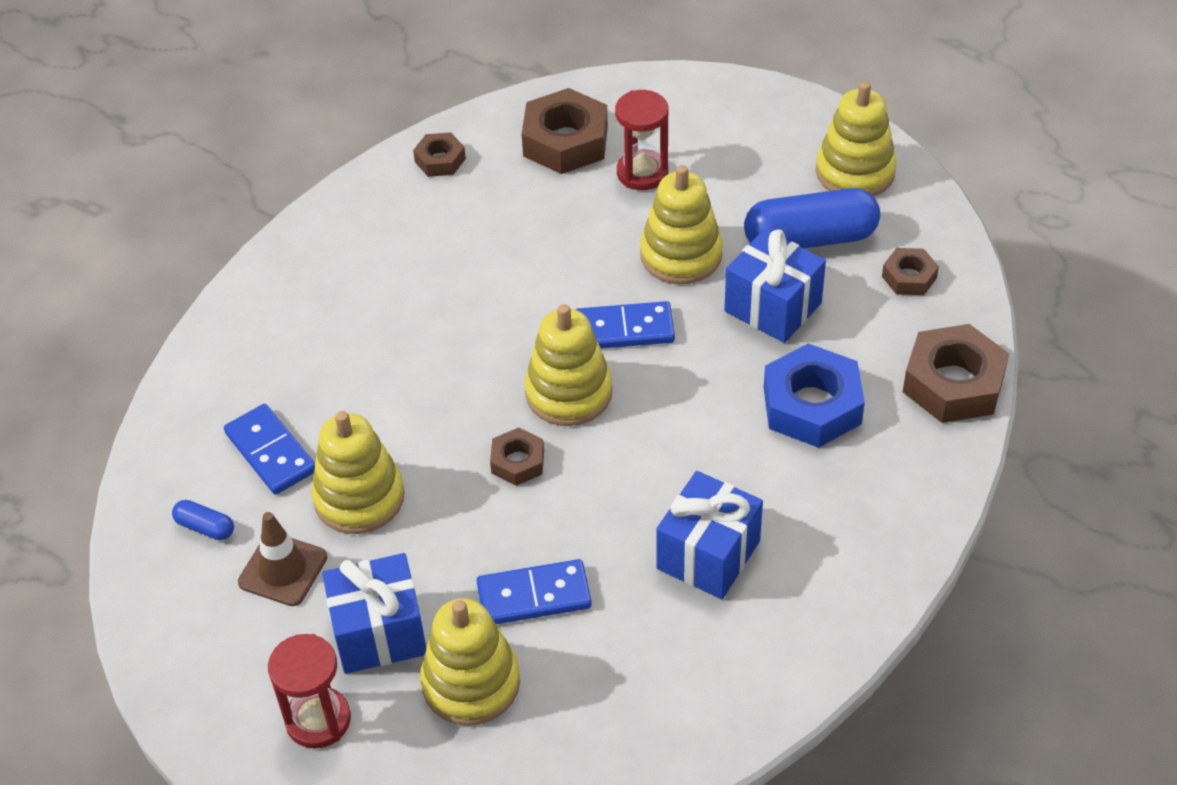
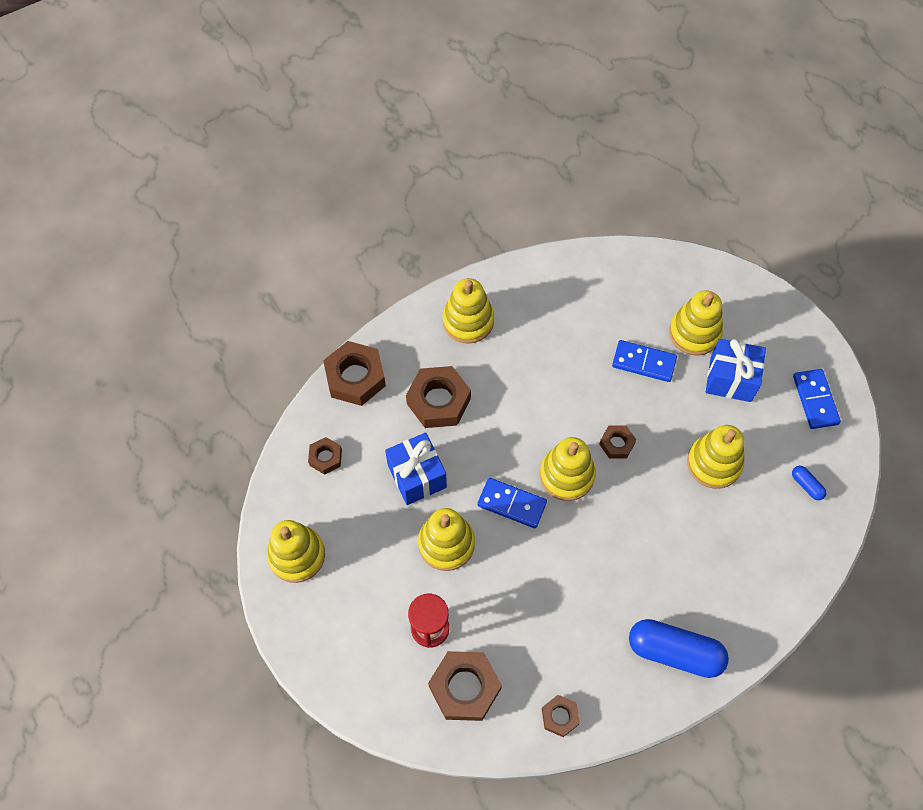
camera: 155 degrees left, 15 degrees up
blue domino [224,404,315,495] -> blue domino moved to [793,369,841,429]
brown traffic cone [238,512,327,606] -> none
red hourglass [268,634,351,749] -> none
blue gift [657,471,763,599] -> none
blue capsule [744,188,880,248] -> blue capsule moved to [629,619,729,678]
blue nut [764,343,865,448] -> brown nut [406,366,471,428]
none -> yellow stacking toy [442,278,494,344]

